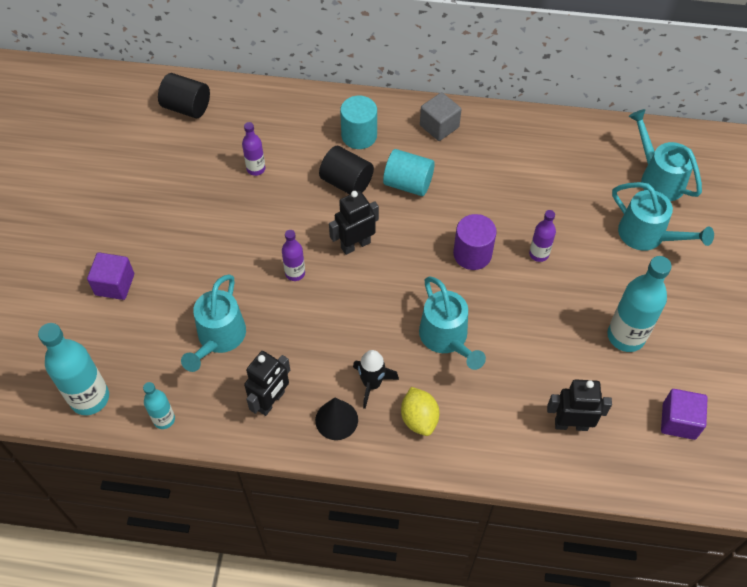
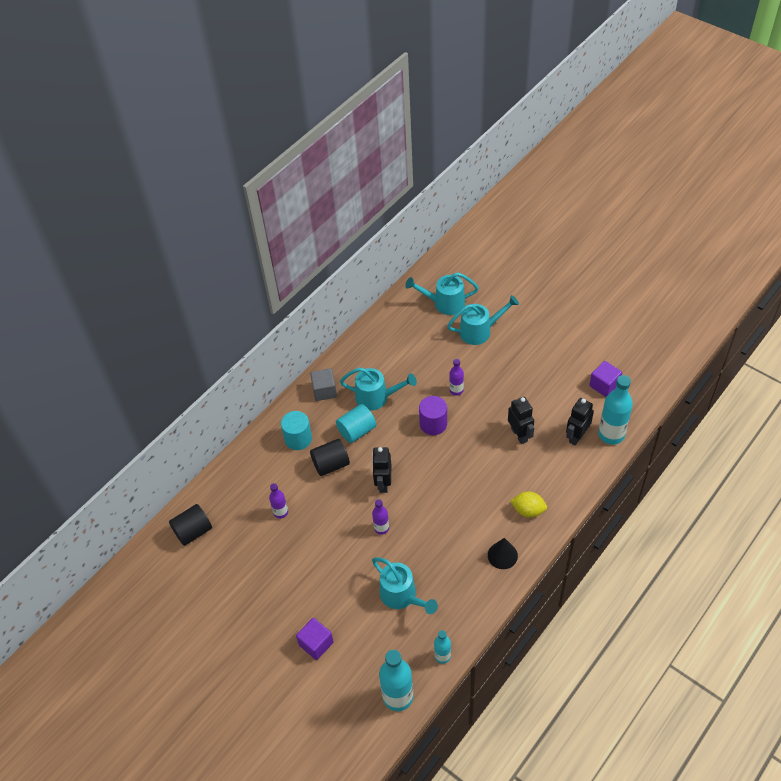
camera: 55 degrees left, 5 degrees down
black robot [244,351,290,416] -> black robot moved to [508,397,534,444]
black rocket [353,350,399,409] -> none
turquoise watering can [419,276,486,370] -> turquoise watering can moved to [340,368,417,411]
turquoise bottle [607,256,672,352] -> turquoise bottle moved to [598,375,633,445]

